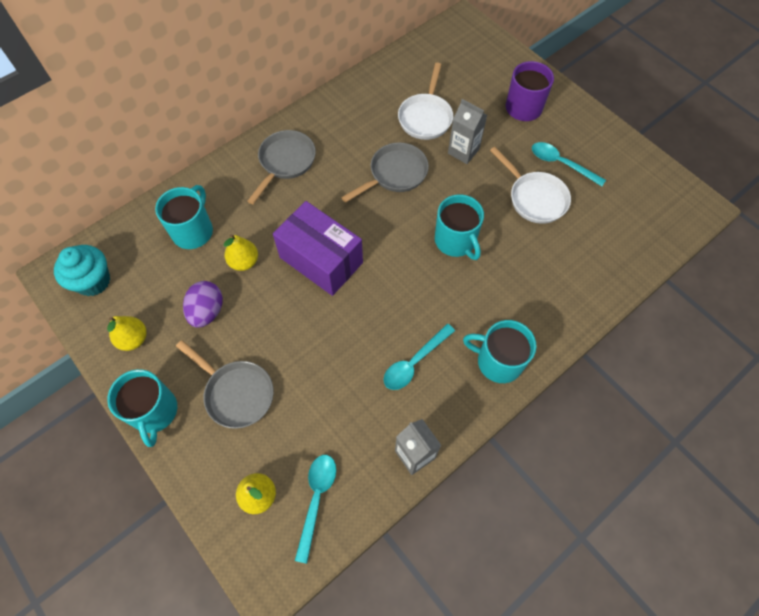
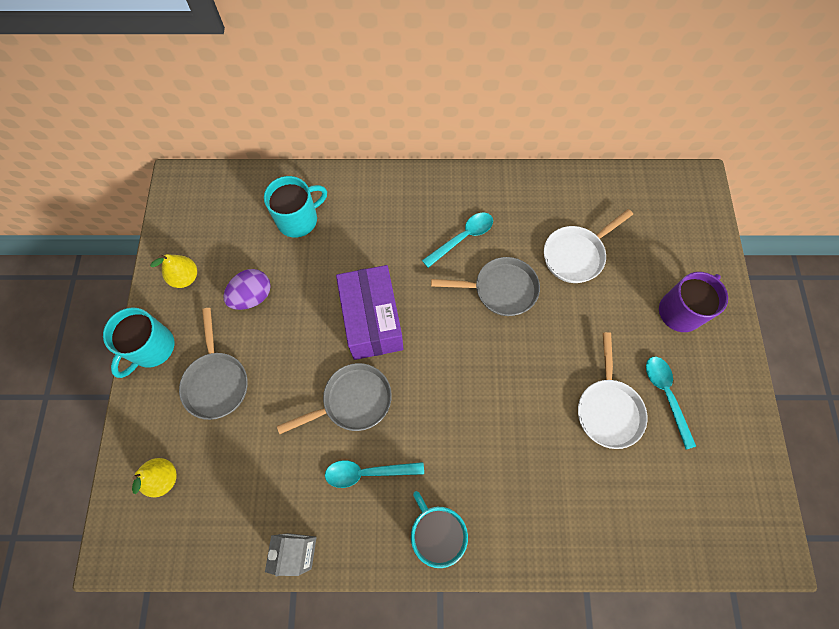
camera: 40 degrees right, 5 degrees up
turquoise cupcake [54,245,110,296] -> none
yellow pear [224,234,258,271] -> none
grey pan [247,130,316,204] -> grey pan moved to [277,363,392,434]
turquoise spoon [295,455,336,564] -> turquoise spoon moved to [422,213,493,268]
turquoise mug [435,194,484,260] -> none
grey carton [448,99,487,164] -> none

